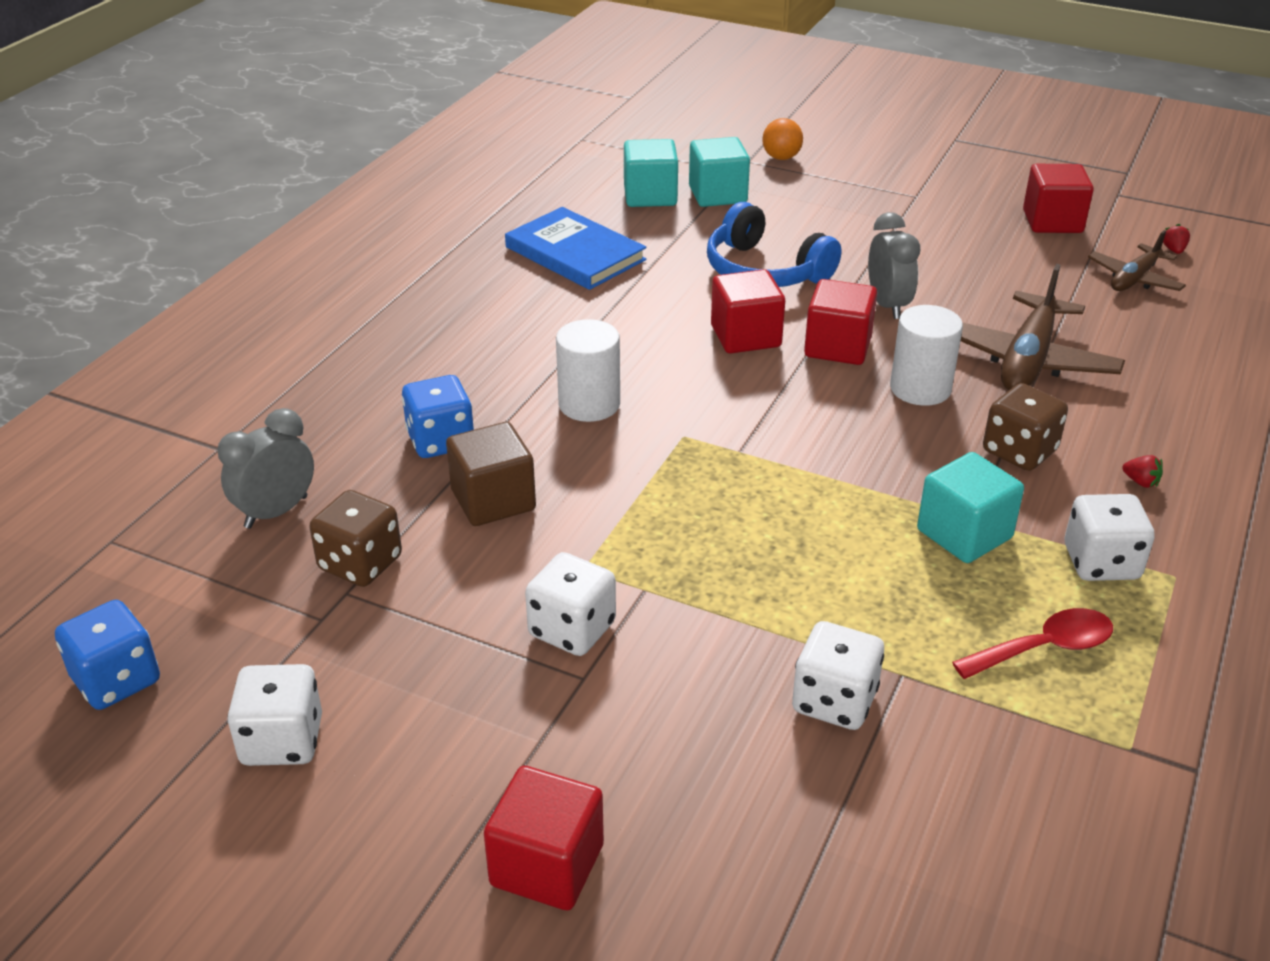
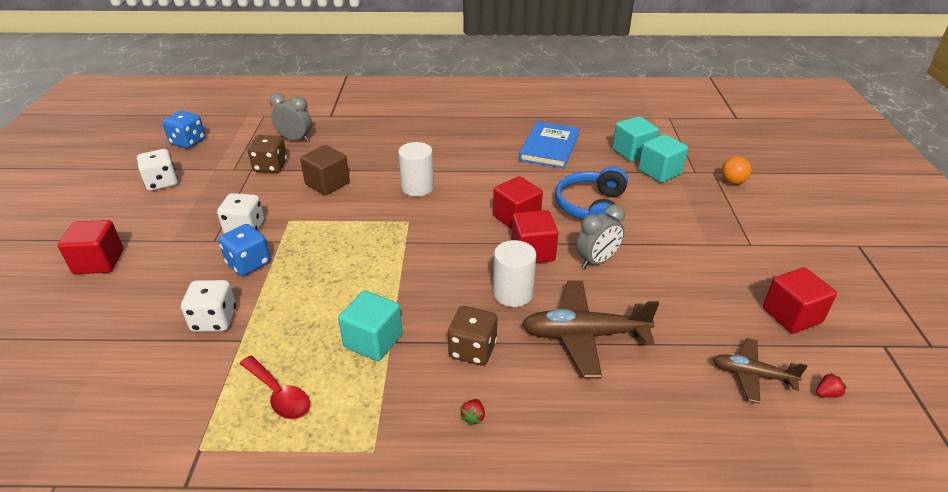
camera: 65 degrees right, 0 degrees up
blue dice [402,375,474,458] -> blue dice moved to [218,224,271,276]
white dice [1065,494,1155,581] -> none

